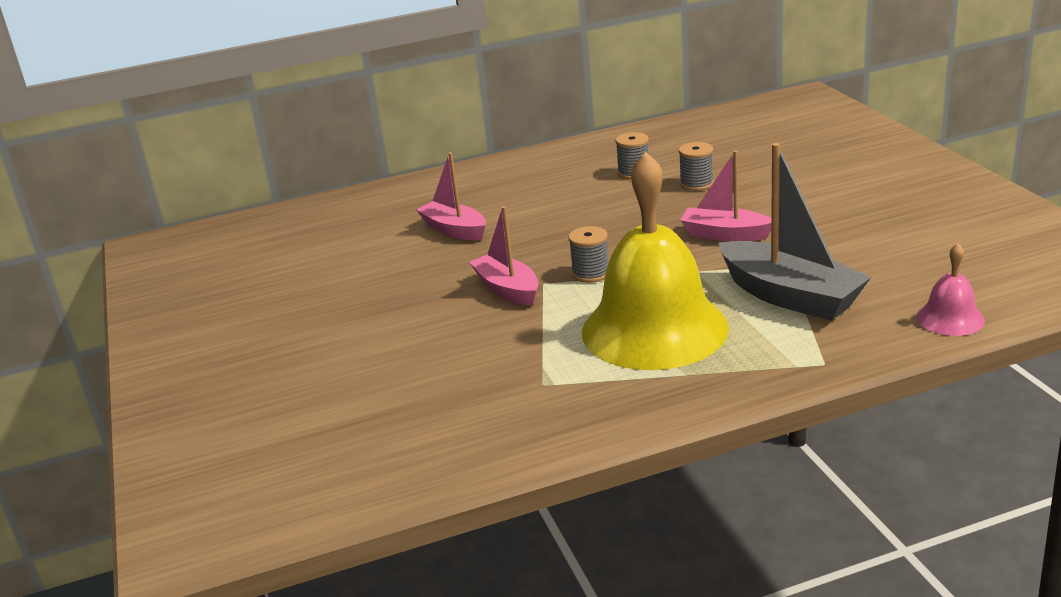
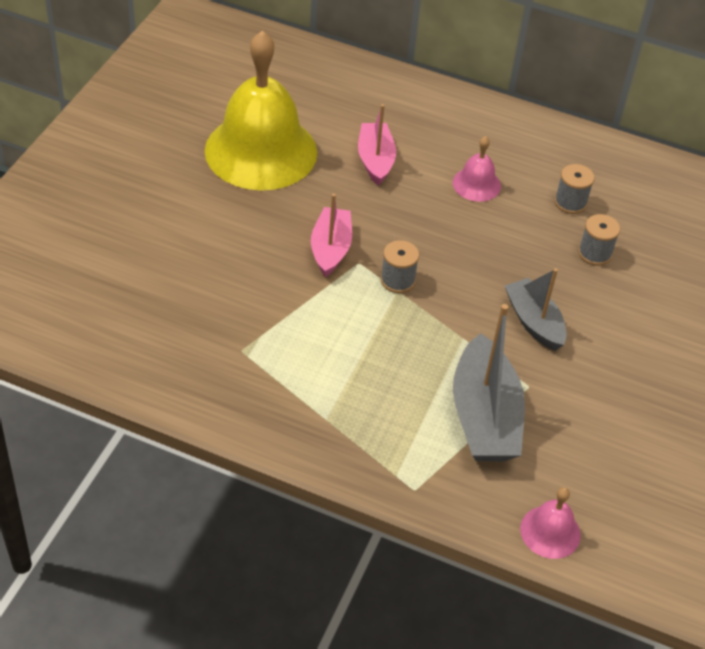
camera: 35 degrees right, 20 degrees up
yellow bell [582,151,729,370] -> yellow bell moved to [205,31,317,190]
pink boat [680,150,771,241] -> grey boat [505,268,567,351]
none -> pink bell [453,136,501,202]

